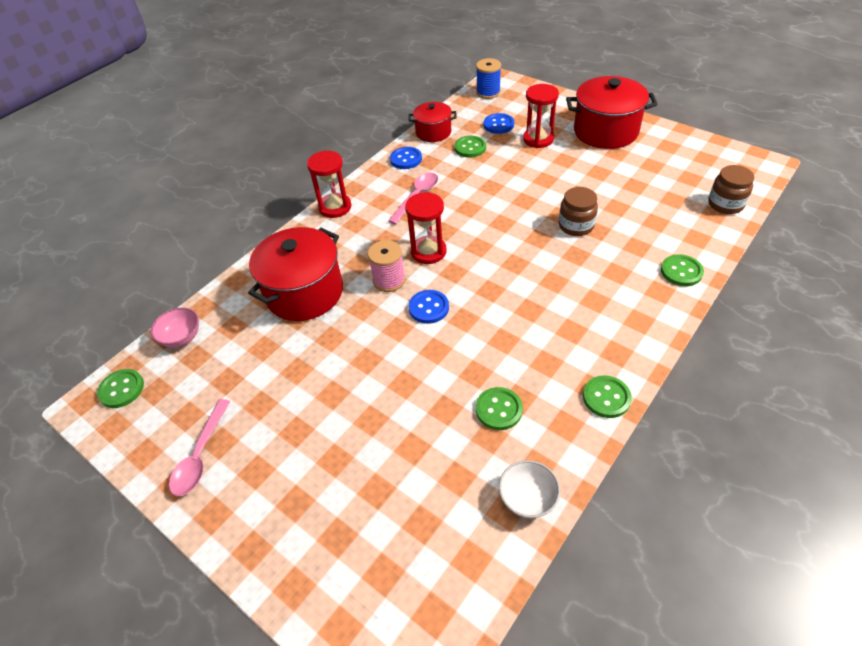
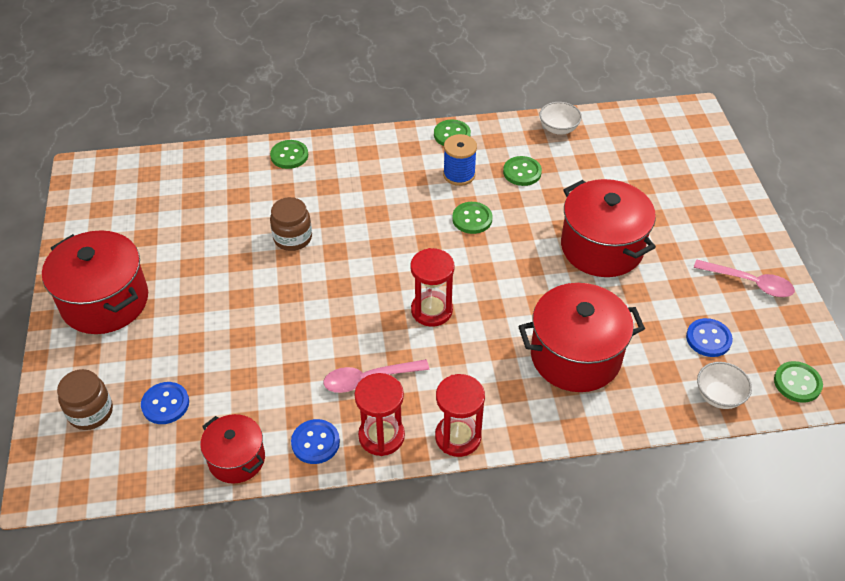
camera: 140 degrees left, 0 degrees up
pink bowl [151,308,199,348] -> white bowl [697,362,752,409]
pink spoon [169,399,231,496] -> pink spoon turned 60 degrees clockwise [694,259,795,297]
pink spool [368,240,406,292] -> none
blue button [408,290,449,324] -> blue button moved to [686,318,733,357]
green button [454,136,486,158] -> green button moved to [452,202,492,234]
blue spool [476,58,501,99] -> blue spool moved to [443,134,477,186]
red hourglass [523,84,559,148] -> red hourglass moved to [354,373,405,456]
brown jar [708,165,754,214] -> brown jar moved to [57,369,113,430]
none -> red pot [561,179,656,277]

